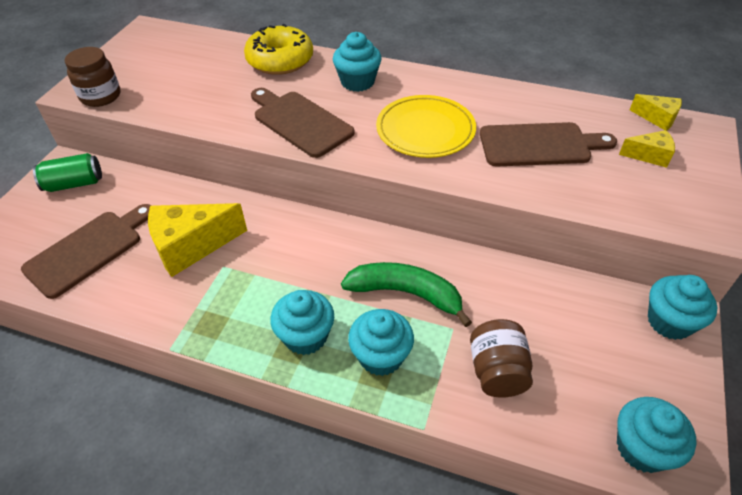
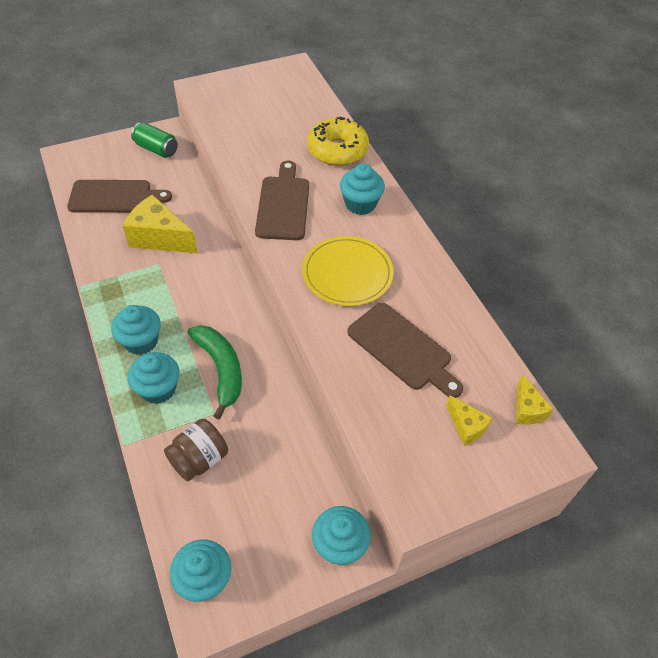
camera: 45 degrees right, 5 degrees up
brown jar [65,47,120,107] -> none

